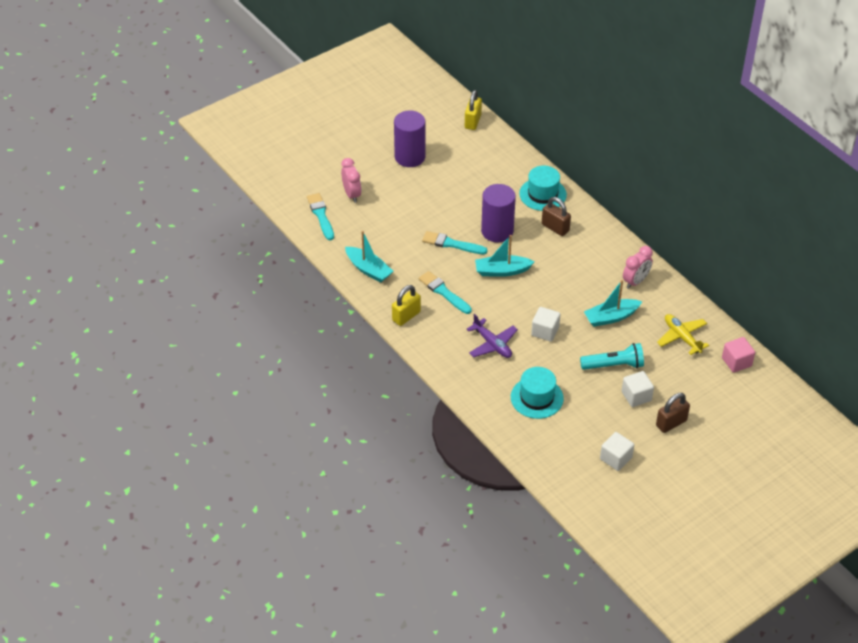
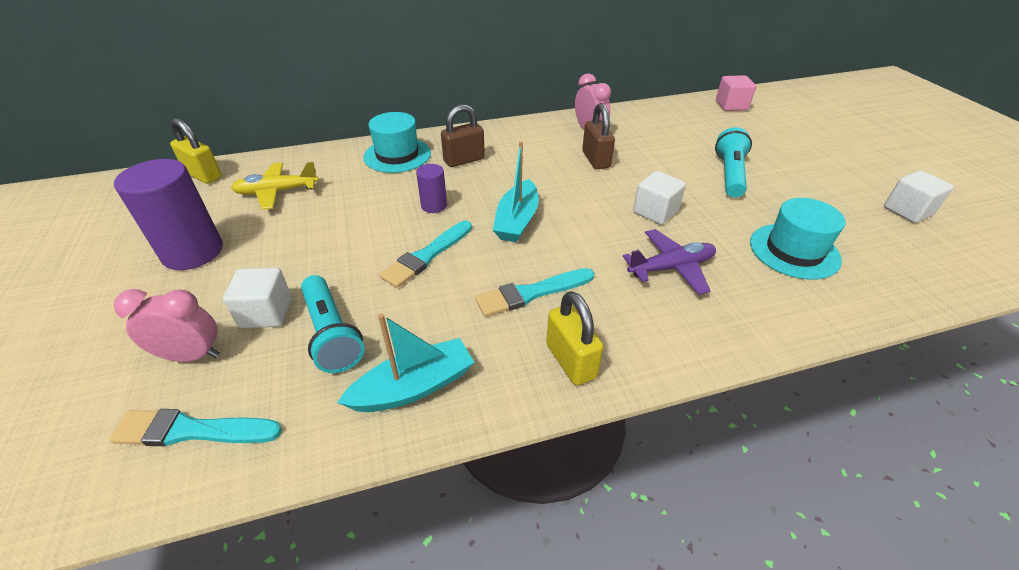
camera: 70 degrees left, 5 degrees down
purple cylinder [481,184,516,242] -> purple cylinder [416,164,447,213], size x0.51
turquoise boat [584,280,642,327] -> none
white cube [622,371,654,407] -> white cube moved to [223,268,292,328]
brown padlock [656,393,690,433] -> brown padlock moved to [582,103,615,169]
yellow plane [657,314,709,355] -> yellow plane moved to [231,162,319,210]
none -> turquoise flashlight [301,275,364,373]

